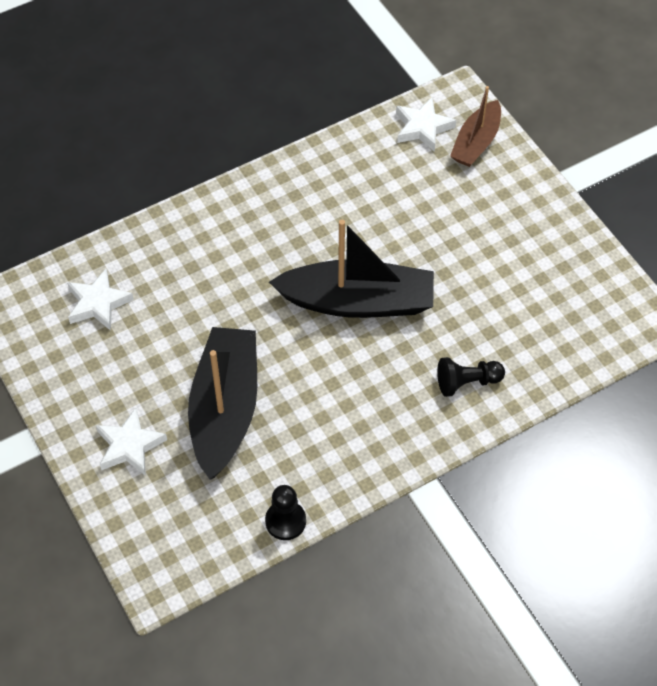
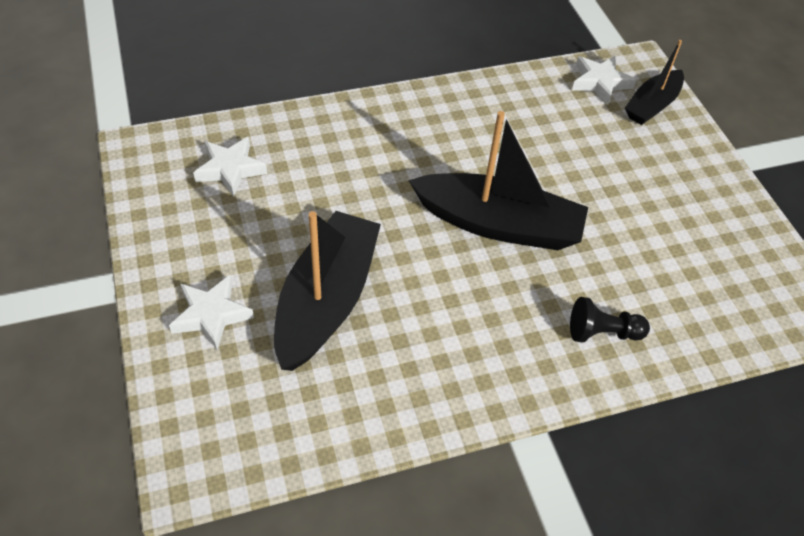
camera: 10 degrees right, 5 degrees down
black pawn [265,485,306,540] -> none
brown boat [450,86,501,167] -> black boat [625,40,684,125]

